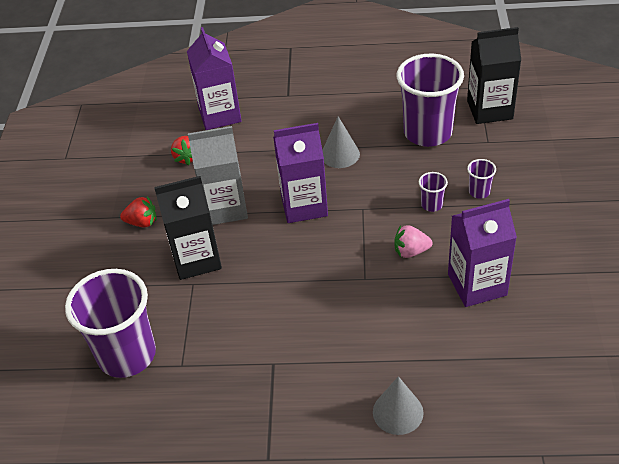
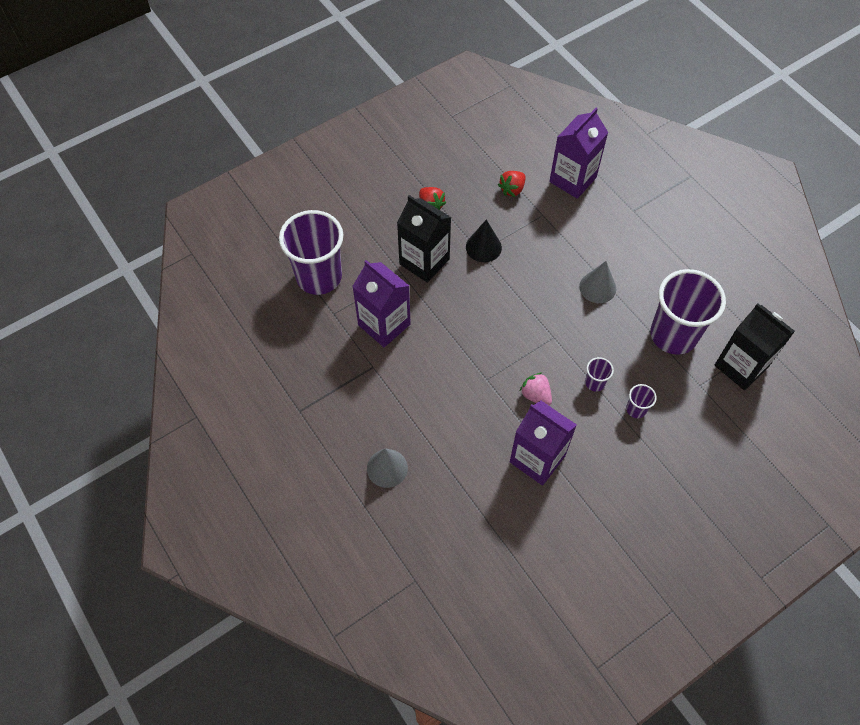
camera: 50 degrees right, 15 degrees up
grey carton [188,126,248,225] -> black cone [466,219,502,262]
purple carton [273,123,328,223] -> purple carton moved to [352,260,411,347]

